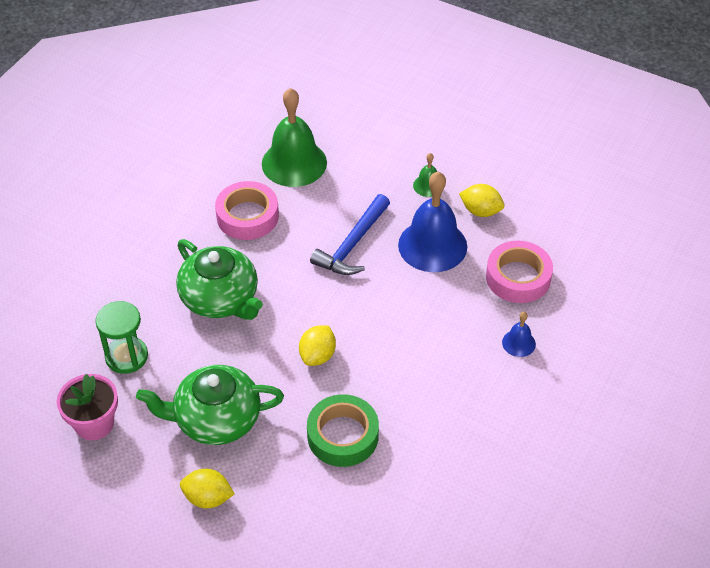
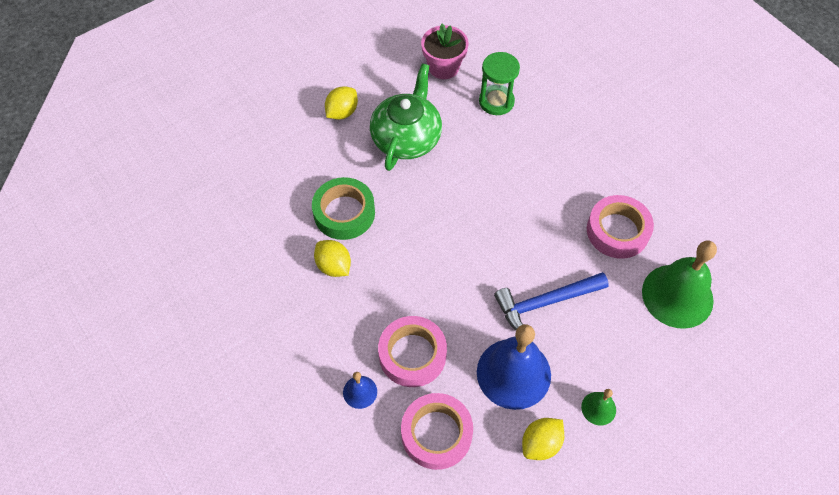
camera: 115 degrees right, 10 degrees up
green teapot [176,239,263,320] -> none
yellow lemon [299,325,336,366] -> yellow lemon moved to [314,240,351,277]
blue hammer [310,194,390,275] -> blue hammer turned 75 degrees counterclockwise [494,272,609,330]
none -> pink tape [378,316,447,387]

